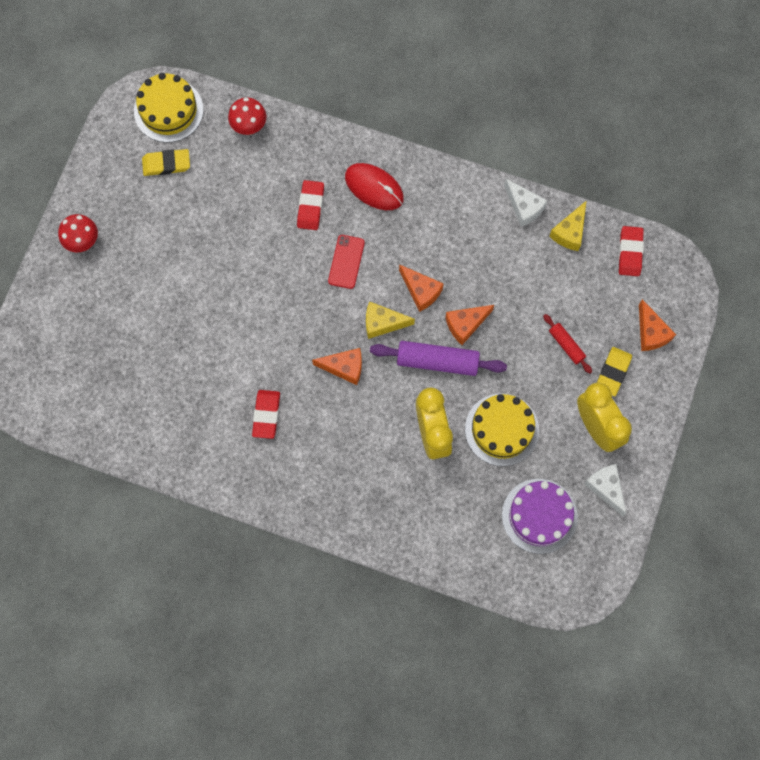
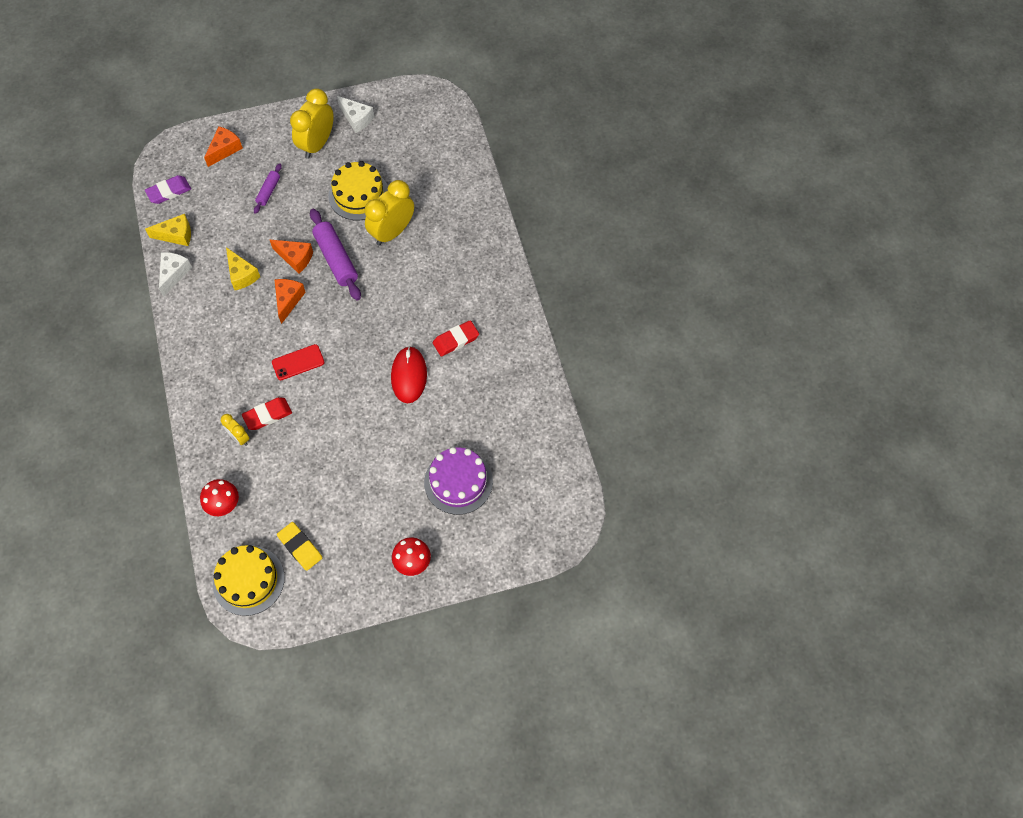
camera: 125 degrees left, 10 degrees down
orange cheese [312,348,362,385] -> none
red mouse [345,163,404,210] -> red mouse moved to [391,346,427,403]
yellow cheese [366,301,415,339] -> yellow cheese moved to [226,247,260,290]
purple cake [502,479,578,554] -> purple cake moved to [424,447,493,515]
red rolling pin [543,314,592,374] -> purple rolling pin [254,163,282,214]
white cheese [584,464,626,516] -> white cheese turned 75 degrees counterclockwise [337,96,374,133]
yellow eraser [597,347,632,396] -> none
red eraser [619,226,644,276] -> purple eraser [145,175,191,204]
none -> yellow clock [221,414,249,446]

